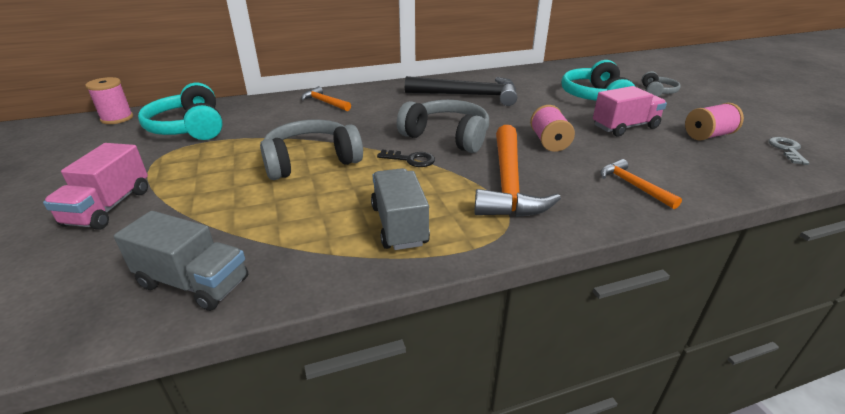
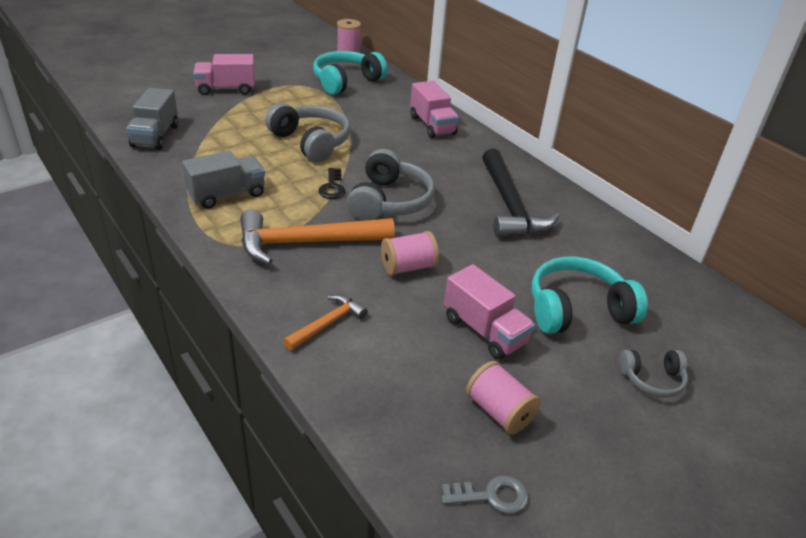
camera: 70 degrees right, 5 degrees up
orange hammer [301,86,351,111] -> pink truck [410,81,459,138]

